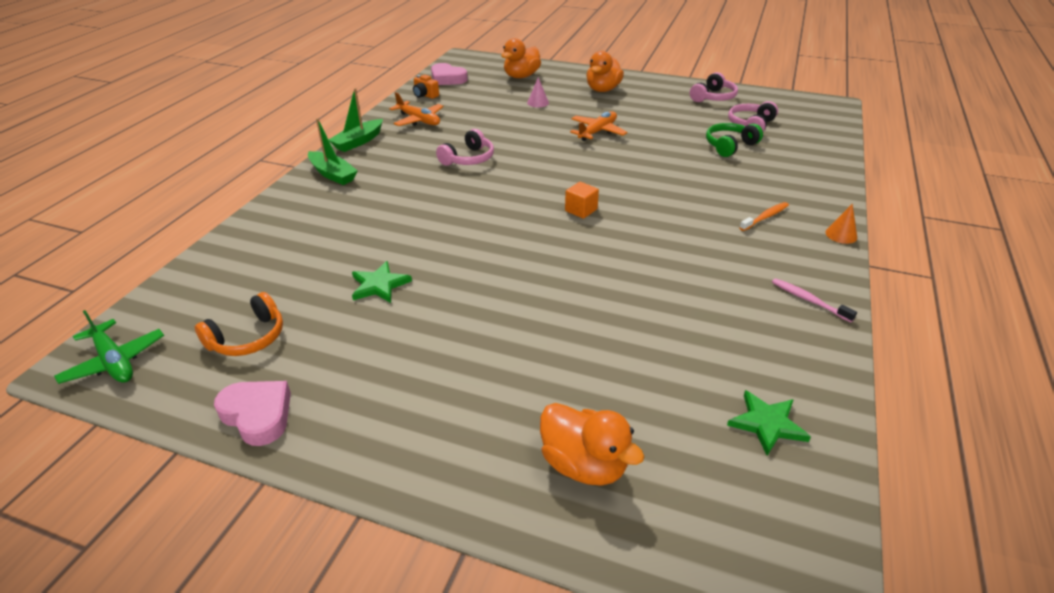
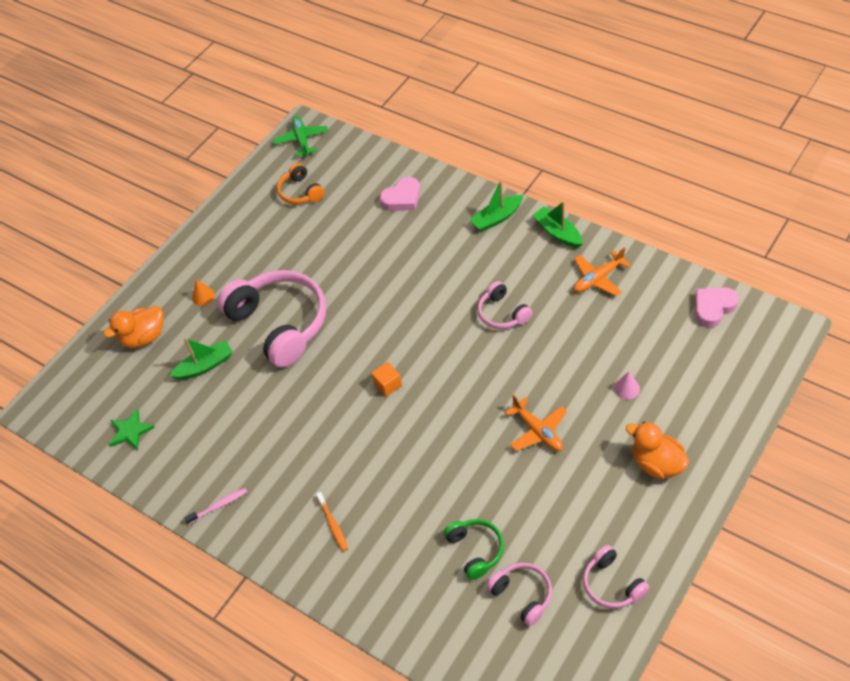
camera: 110 degrees right, 15 degrees up
green plane [54,310,164,384] -> green plane turned 105 degrees clockwise [274,116,328,157]
pink heart [214,381,291,446] -> pink heart moved to [380,177,420,211]
green star [352,261,412,303] -> none
orange camera [413,75,439,99] -> none
orange duck [501,38,541,78] -> none
orange cone [825,204,857,244] -> orange cone moved to [192,279,215,306]
none -> green boat [170,338,233,380]
none -> pink headphones [217,270,326,368]

